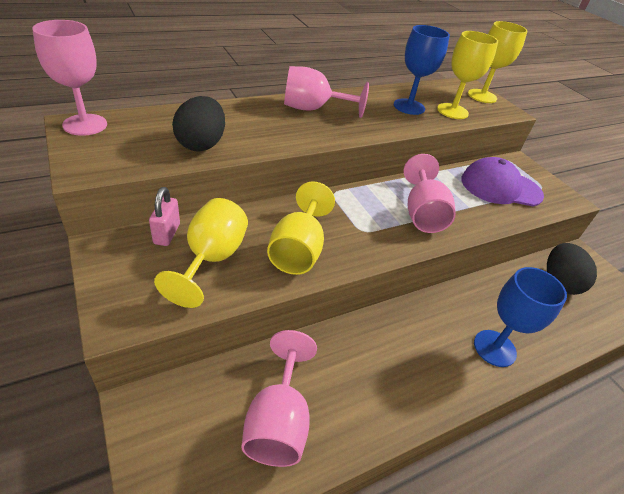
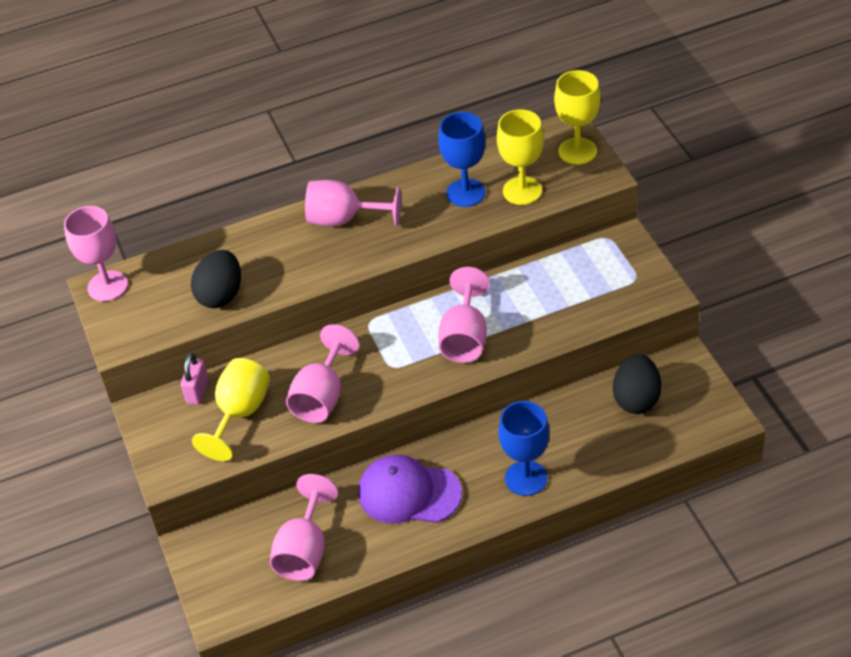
camera: 15 degrees right, 5 degrees up
yellow goblet [267,182,335,275] -> pink goblet [286,324,360,423]
purple cap [461,157,544,207] -> purple cap moved to [358,455,462,523]

